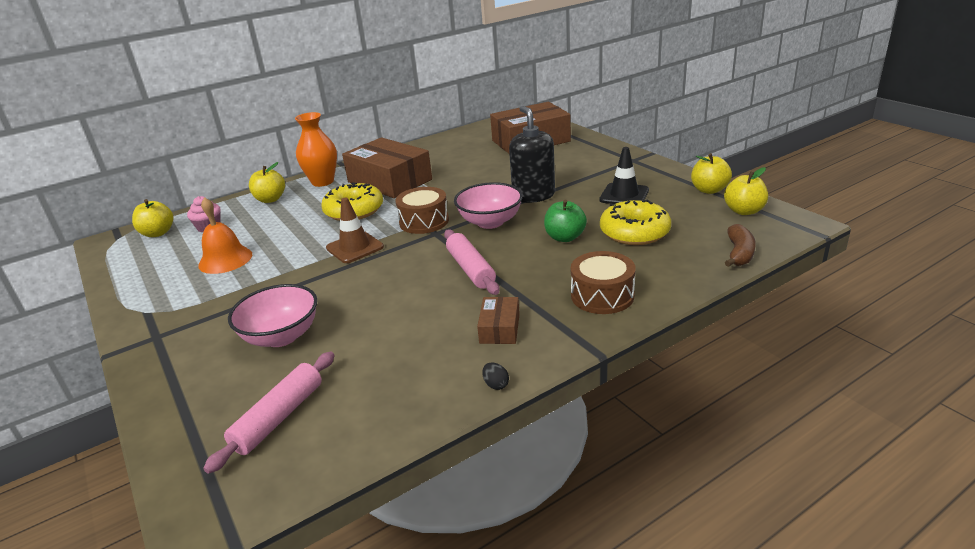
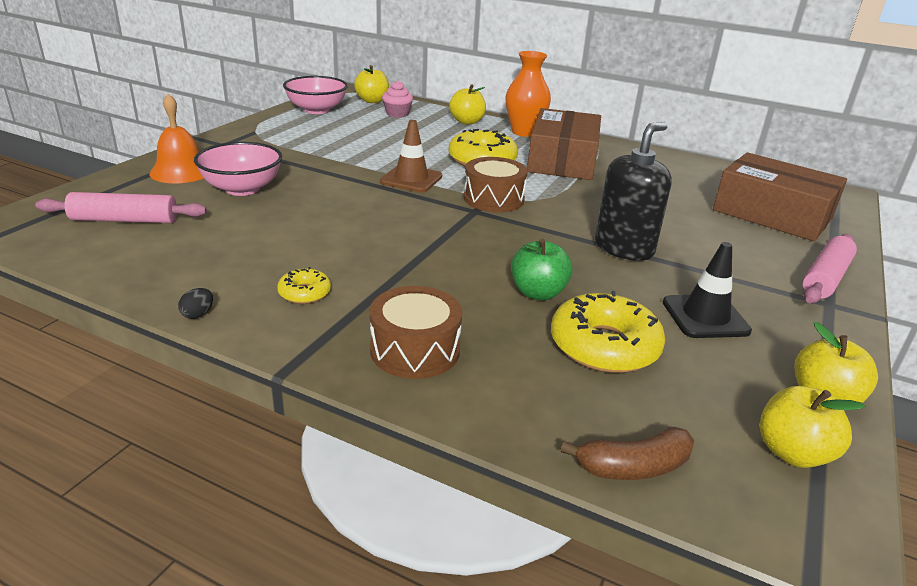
camera: 55 degrees right, 0 degrees up
orange bell [198,197,252,274] -> orange bell moved to [149,93,203,183]
pink rolling pin [444,230,499,295] -> pink rolling pin moved to [802,234,857,303]
pink bowl [454,182,523,229] -> pink bowl moved to [283,76,348,114]
brown box [477,297,520,344] -> yellow donut [277,267,331,304]

